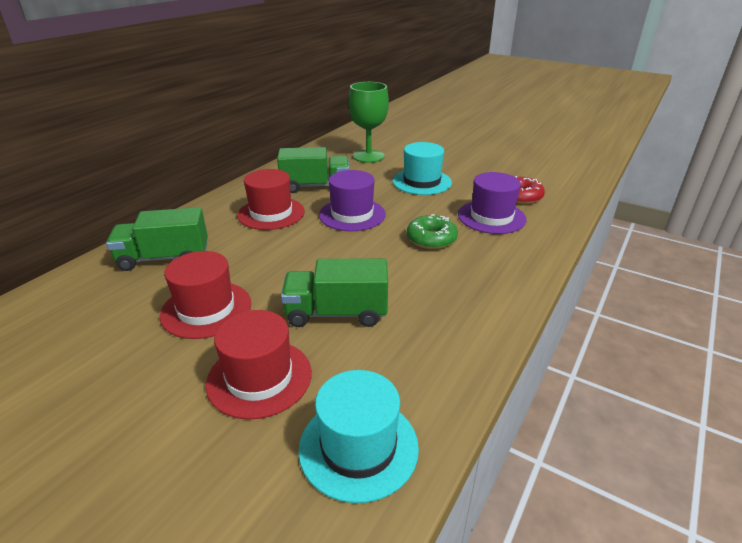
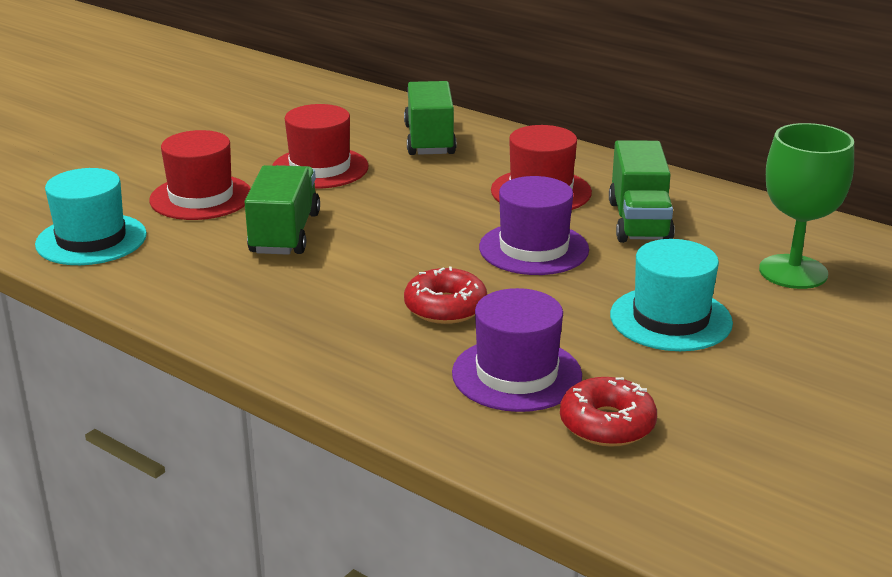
camera: 95 degrees right, 5 degrees down
green donut [407,214,458,249] -> red donut [404,266,488,324]

